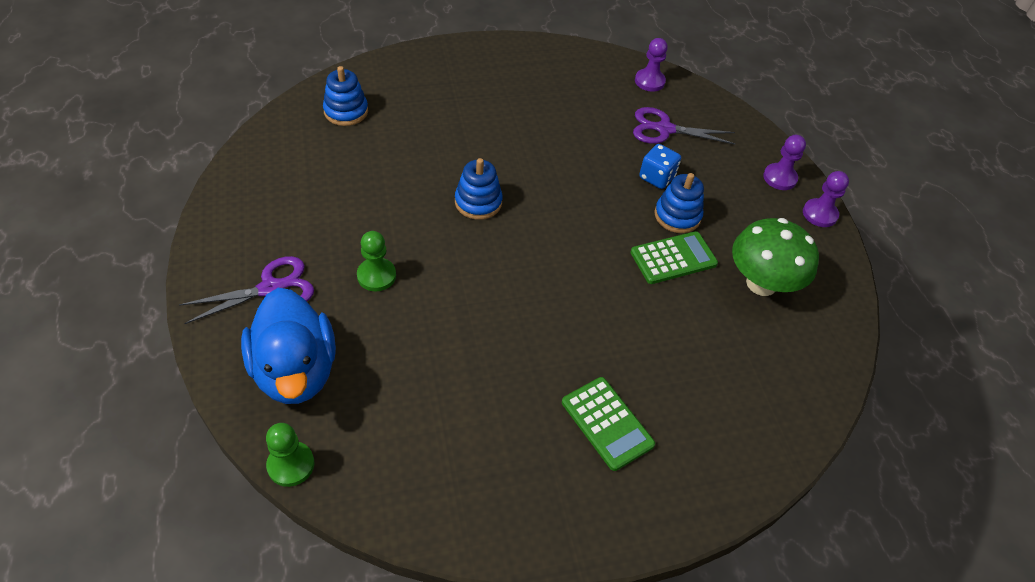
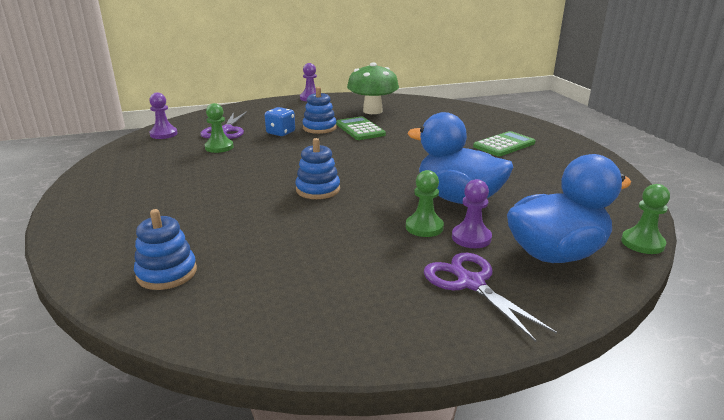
camera: 90 degrees left, 25 degrees down
purple pawn [763,135,806,190] -> purple pawn moved to [452,179,492,248]
none -> green pawn [205,103,234,153]
none -> blue duck [407,112,513,204]

